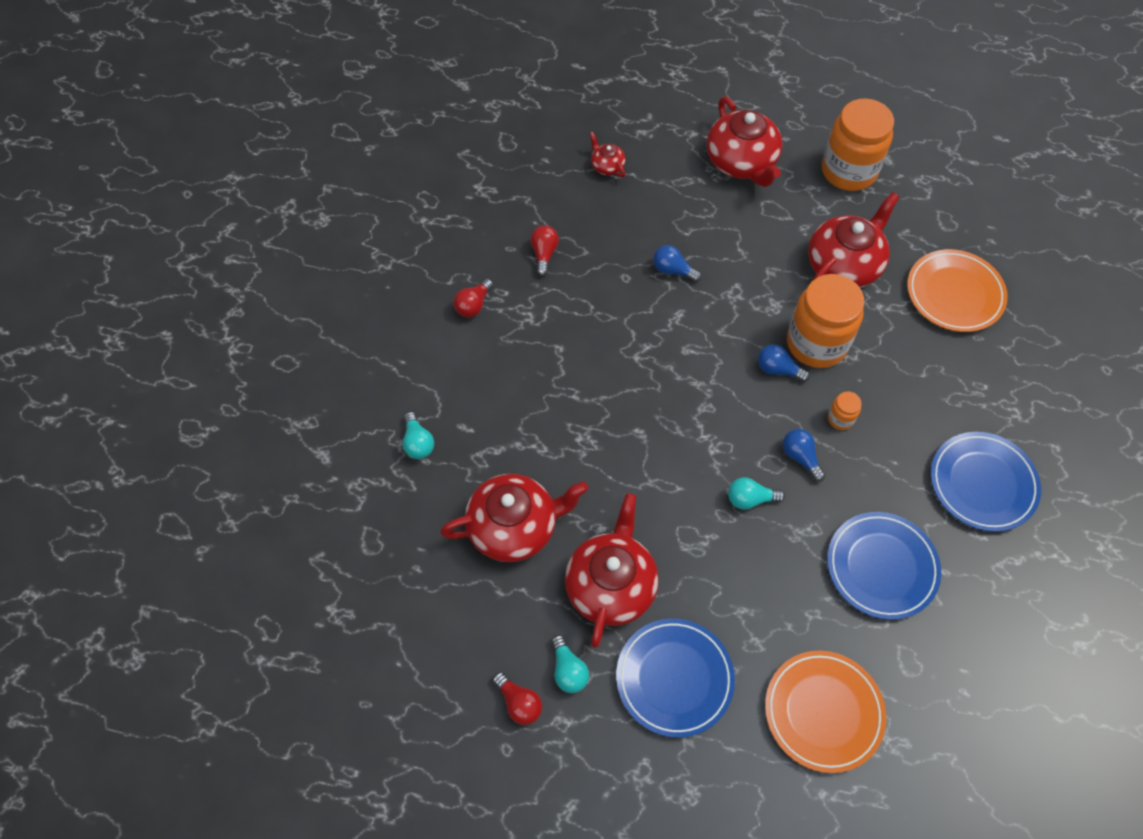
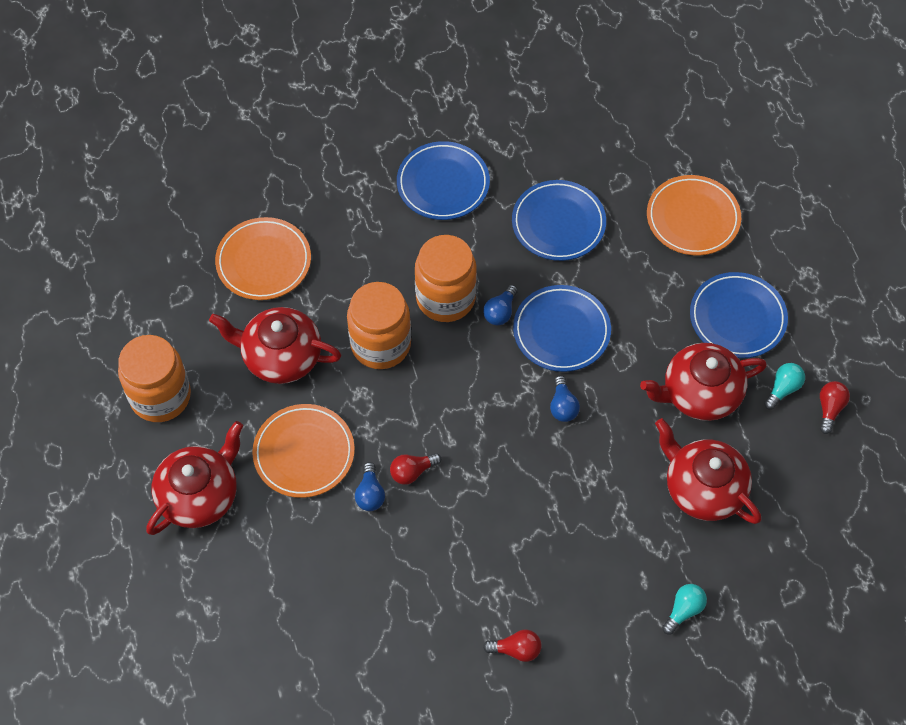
camera: 120 degrees left, 0 degrees up
red light bulb [530,226,559,276] -> red light bulb moved to [390,453,441,485]
red teapot [590,132,626,177] -> none
turquoise light bulb [728,477,785,510] -> blue plate [513,285,611,372]
blue light bulb [758,344,810,382] -> blue light bulb moved to [550,376,580,422]
orange jar [828,391,862,430] -> orange jar [415,235,477,322], size x2.37
none -> orange plate [252,404,355,498]

